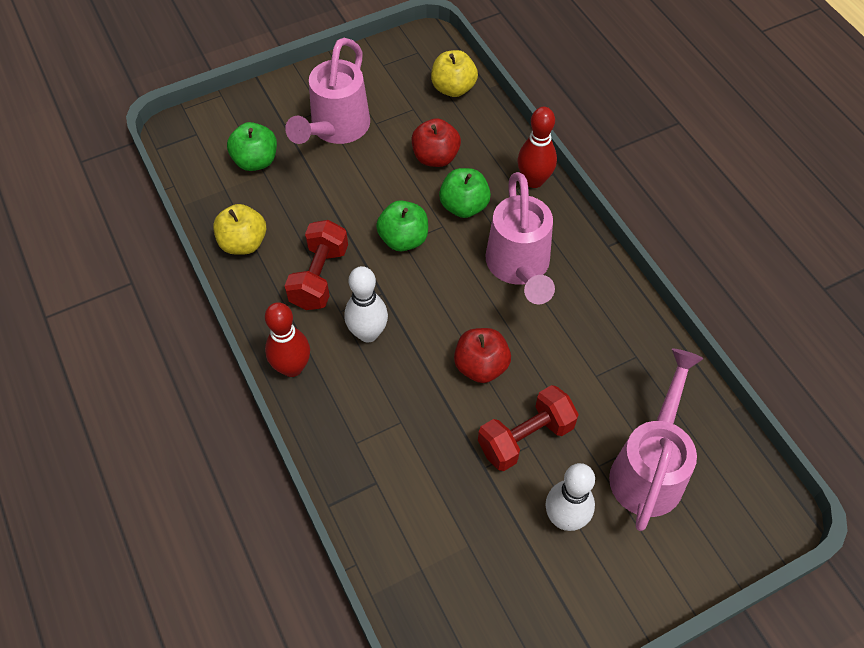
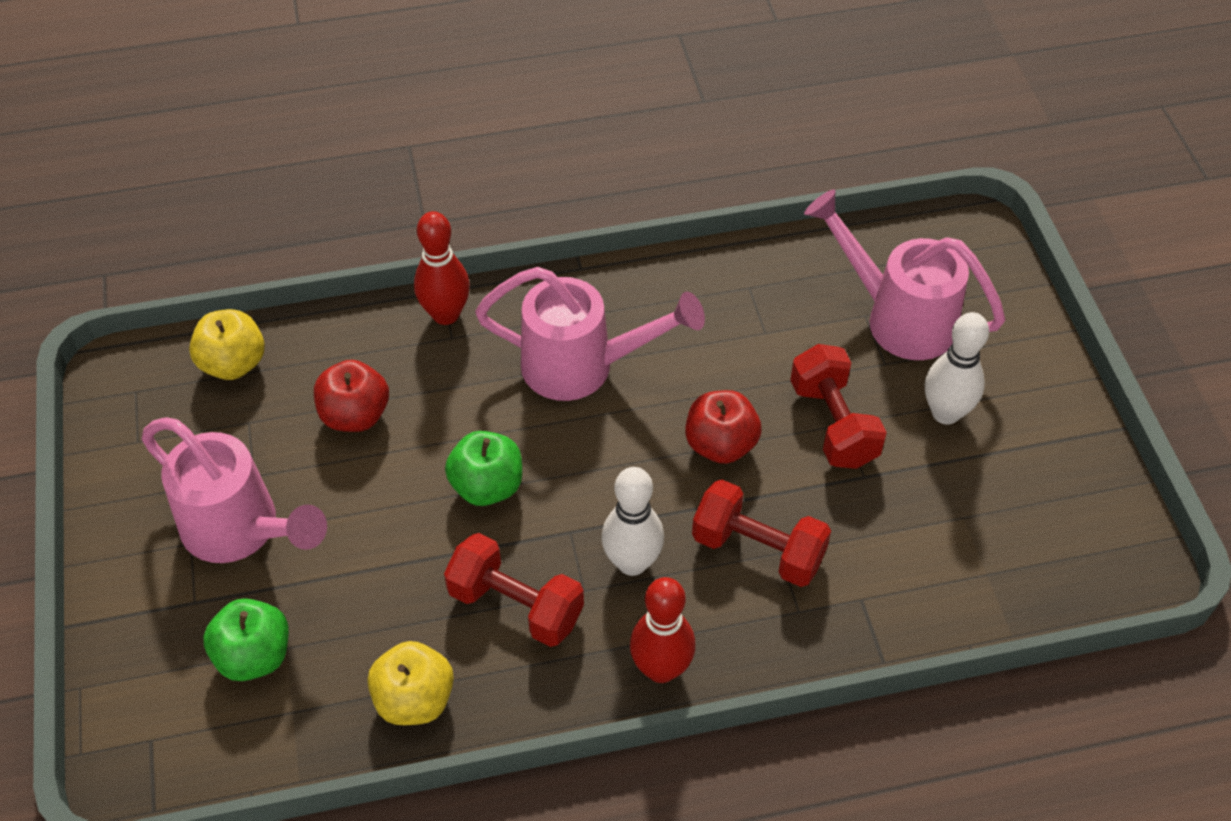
camera: 75 degrees left, 5 degrees down
green apple [439,168,491,218] -> none
none -> red dumbbell [692,479,831,587]

